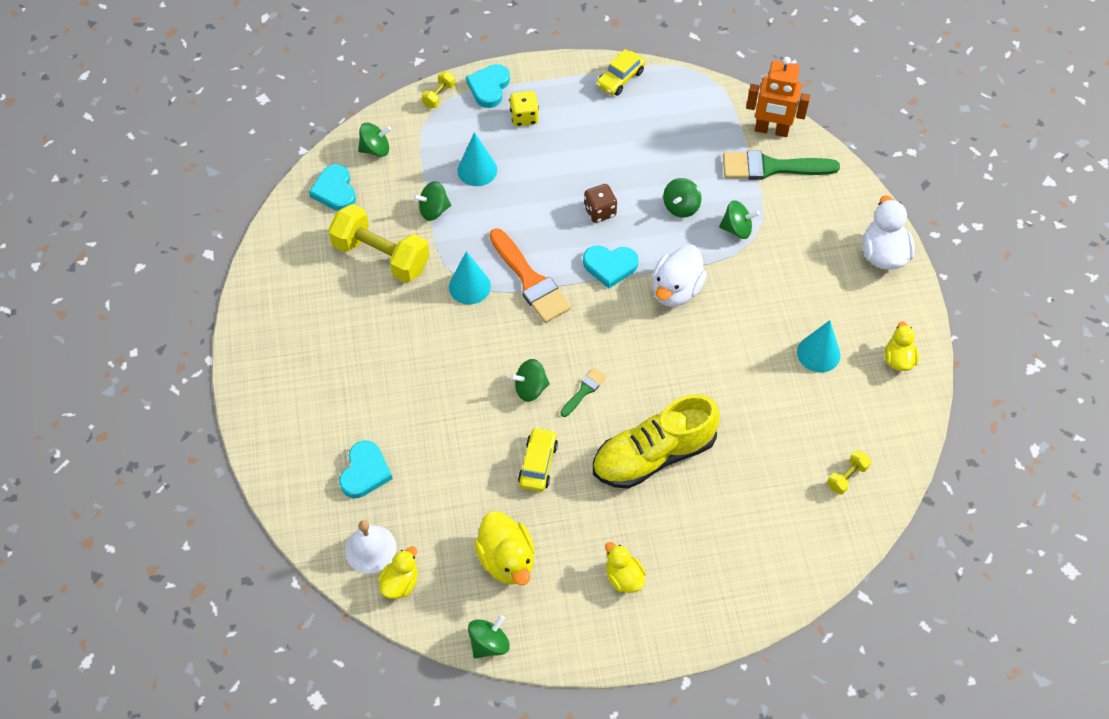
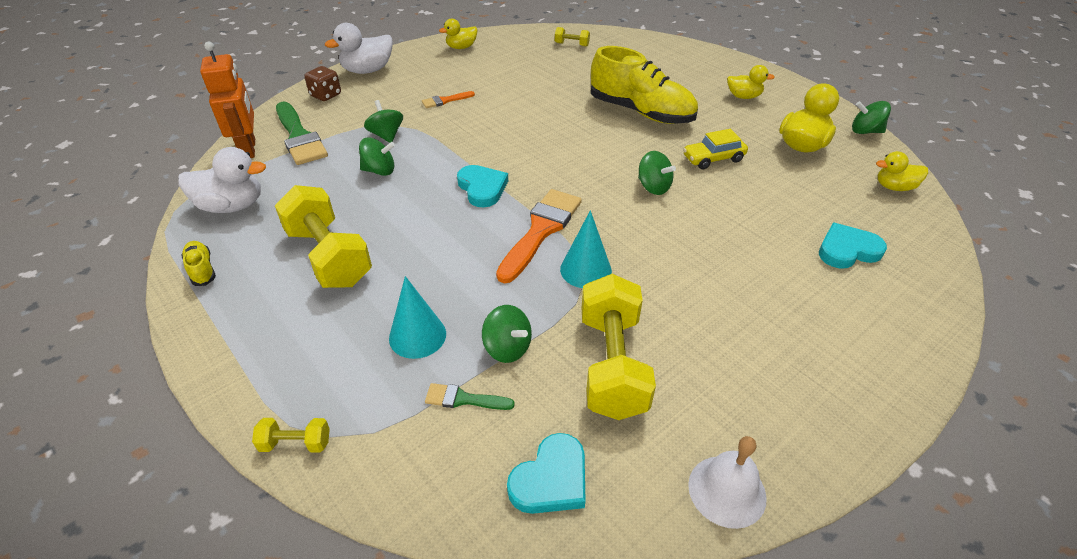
camera: 120 degrees left, 15 degrees down
white bell [345,520,397,573] -> white bell moved to [688,436,767,529]
green spinning top [358,122,391,157] -> none
turquoise heart [466,64,510,108] -> none
yellow dice [509,91,539,126] -> none
green brush [560,368,607,417] -> green brush moved to [425,383,515,410]
brown dice [584,184,617,223] -> brown dice moved to [304,66,341,101]
yellow car [596,49,645,96] -> yellow shoe [182,241,216,286]
yellow duck [605,542,646,593] -> yellow duck turned 105 degrees counterclockwise [727,65,775,99]
white duck [652,245,707,307] -> white duck moved to [178,147,266,213]
turquoise cone [797,320,840,373] -> none
none -> yellow dumbbell [275,185,372,288]
none -> orange brush [422,91,475,108]

